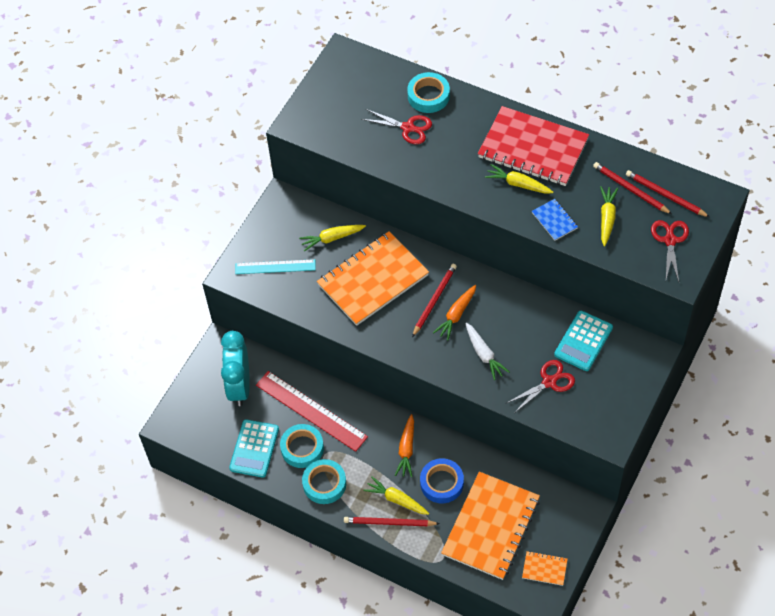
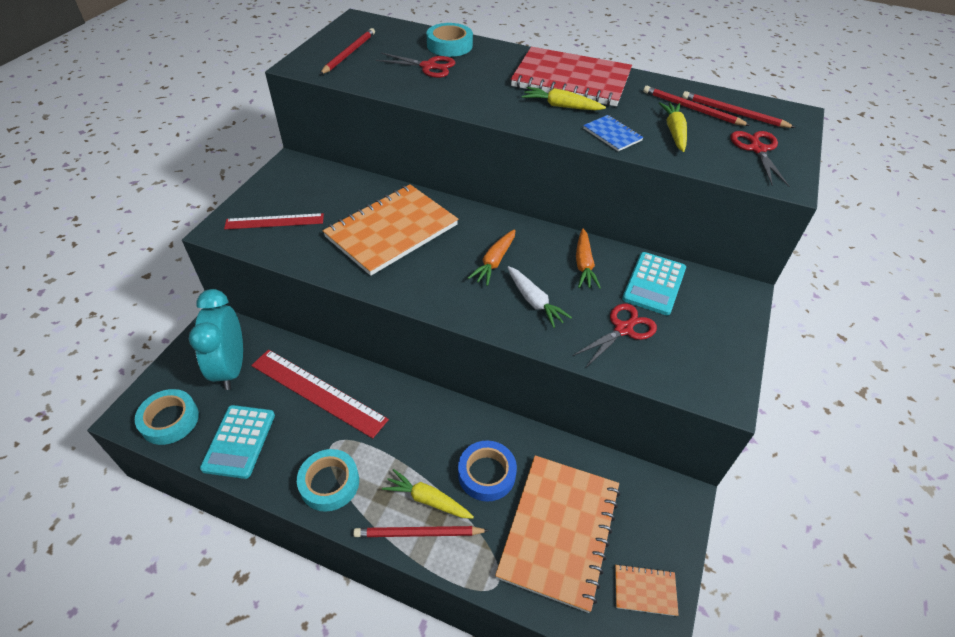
camera: 10 degrees left, 10 degrees down
turquoise ruler [235,259,316,274] -> red ruler [224,213,324,229]
turquoise tape [280,424,324,468] -> turquoise tape moved to [135,389,199,445]
yellow carrot [299,225,366,251] -> none
orange carrot [395,414,414,477] -> orange carrot moved to [576,229,601,289]
red pencil [412,264,457,337] -> red pencil moved to [320,28,375,74]

